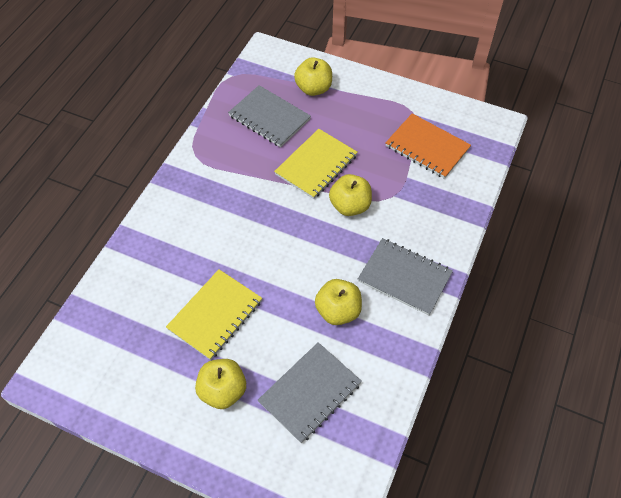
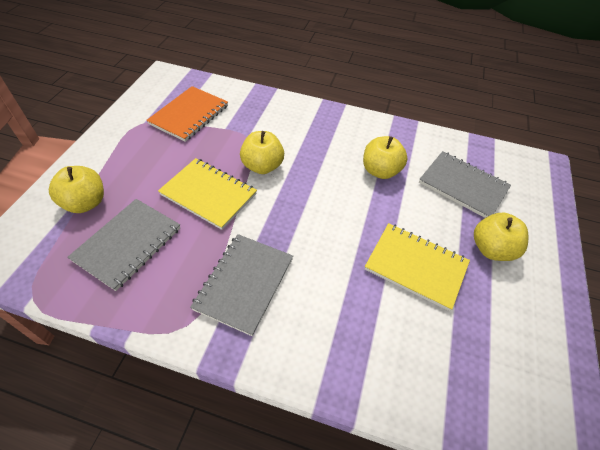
camera: 100 degrees left, 5 degrees down
grey notebook [358,238,453,316] -> grey notebook moved to [190,234,293,336]

